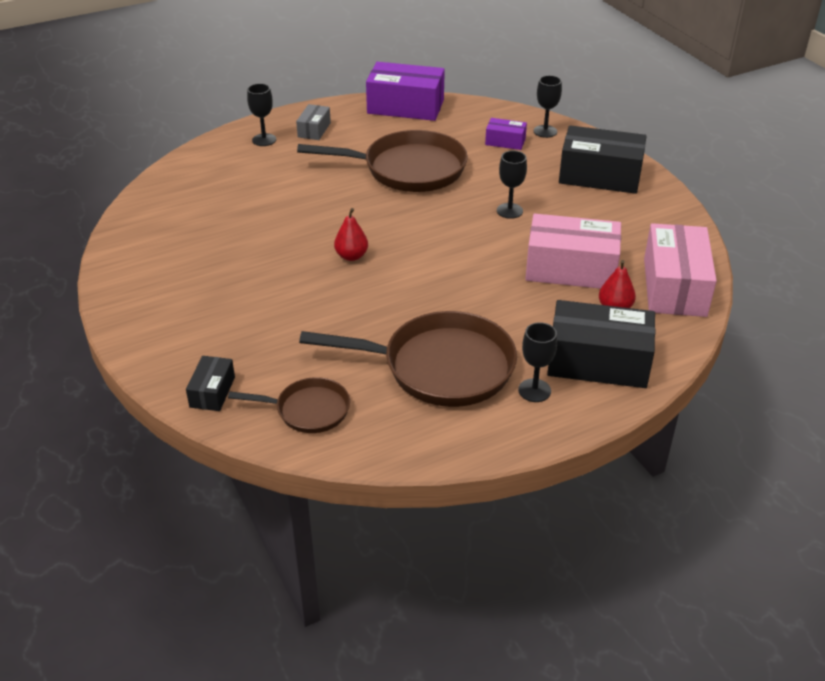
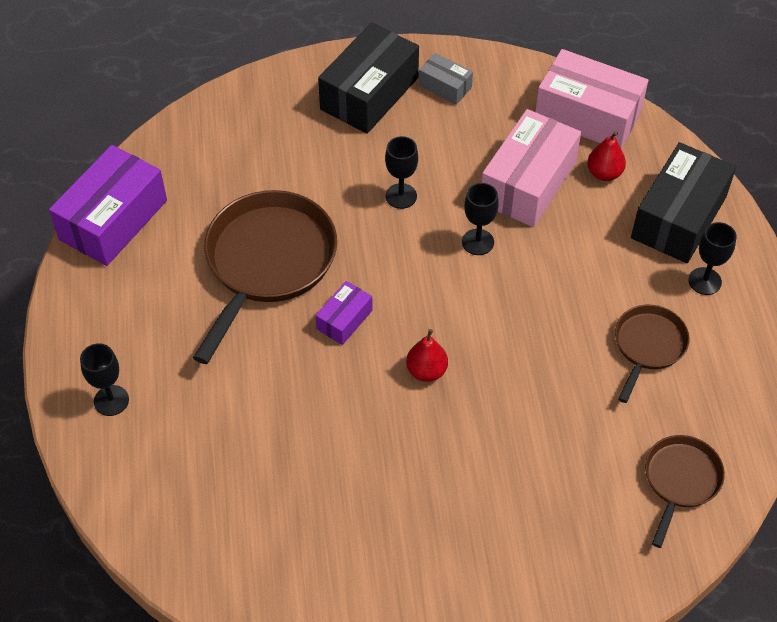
camera: 70 degrees left, 15 degrees up
black box [186,356,235,411] -> none
grey box [296,104,331,140] -> grey box moved to [419,53,473,105]
brown pan [299,311,517,407] -> brown pan [615,305,690,403], size x0.54
purple box [485,118,527,150] -> purple box moved to [316,281,373,345]
black goblet [534,75,562,138] -> black goblet moved to [462,183,498,255]

